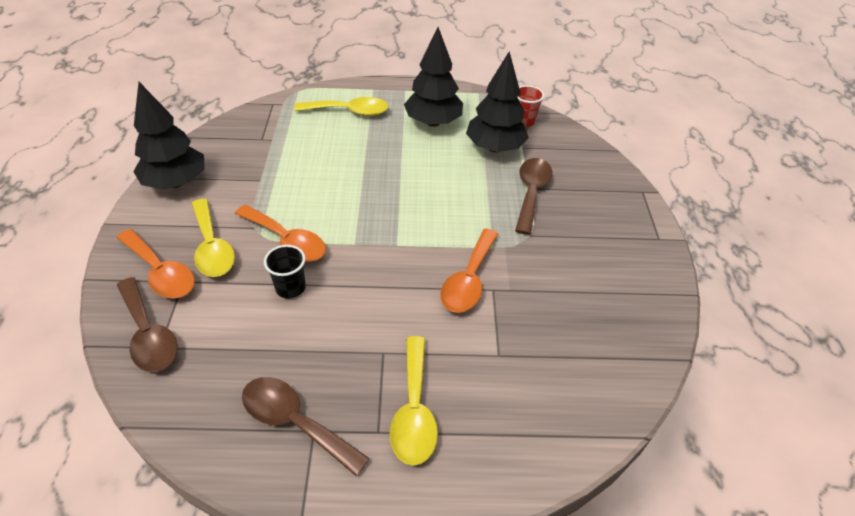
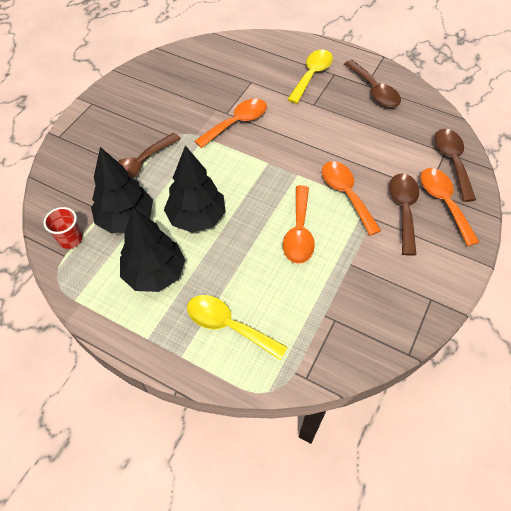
camera: 150 degrees left, 10 degrees up
black tree [133,82,205,190] -> black tree moved to [164,146,226,232]
yellow spoon [191,199,235,277] -> brown spoon [389,173,419,256]
black cup [264,245,306,298] -> none
none -> orange spoon [283,185,315,264]

